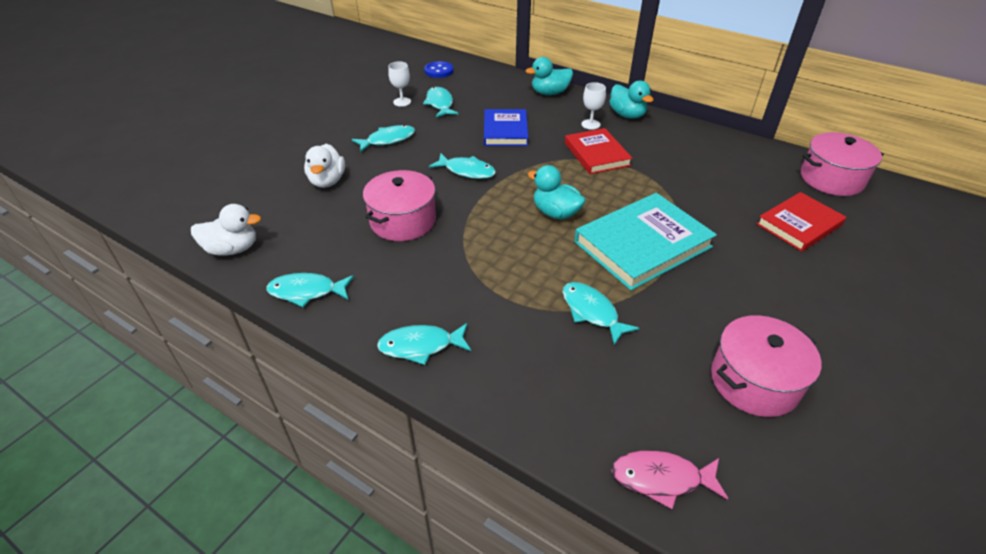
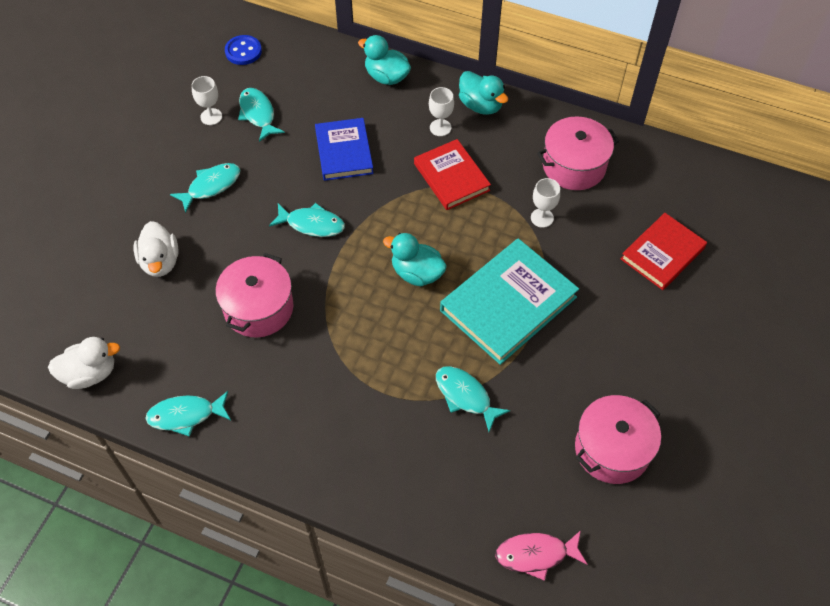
camera: 10 degrees left, 15 degrees up
turquoise fish [377,323,471,365] -> none
turquoise duck [525,57,573,95] -> turquoise duck turned 60 degrees clockwise [358,35,411,85]
pink pot [801,132,884,196] -> pink pot moved to [537,116,619,190]
none -> white goblet [531,178,560,228]

